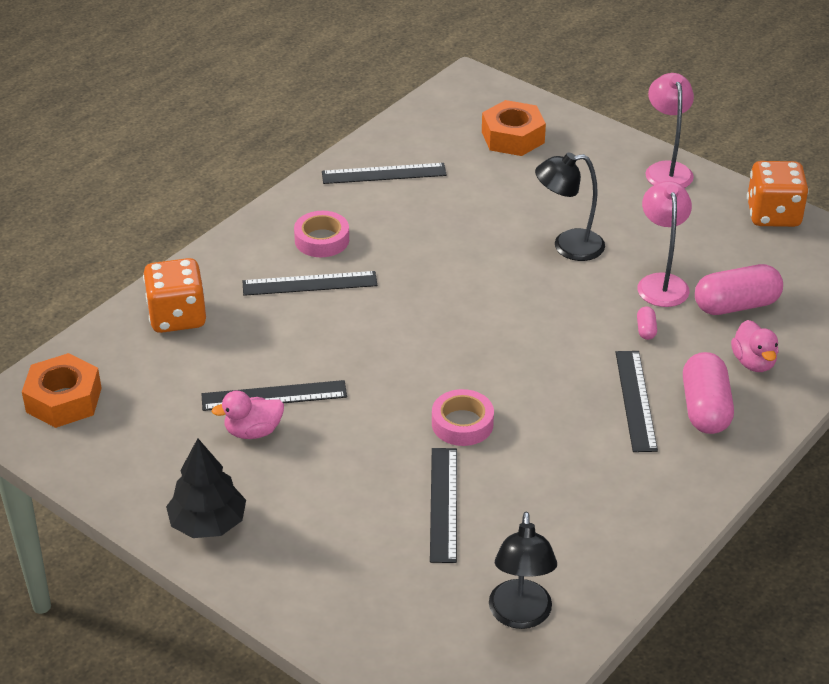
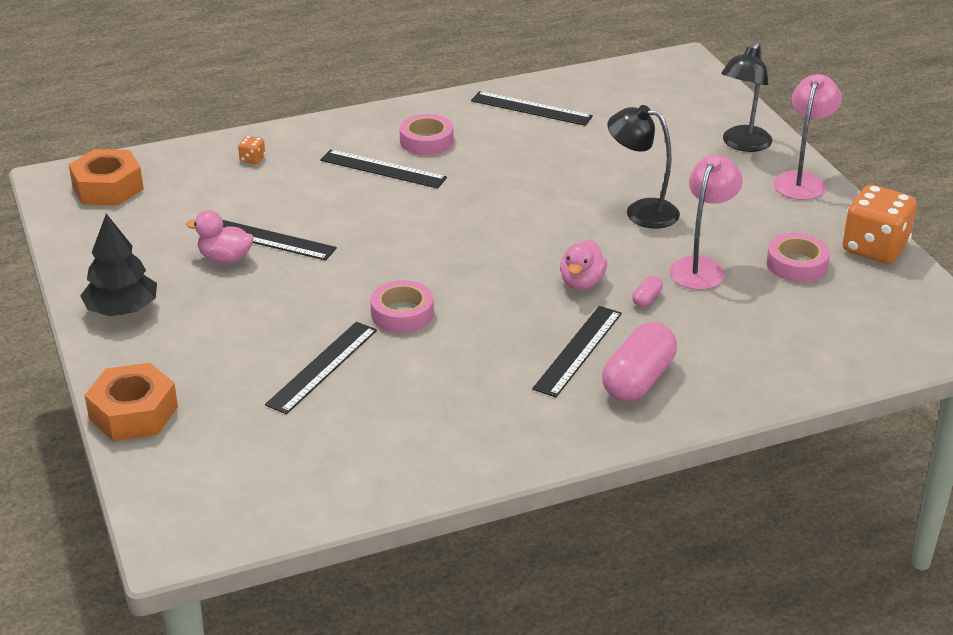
camera: 30 degrees right, 5 degrees down
orange dice [143,258,206,333] -> orange dice [238,136,265,164], size x0.41
orange nut [482,100,546,156] -> orange nut moved to [85,363,178,441]
black lamp [489,512,557,629] -> black lamp moved to [721,43,772,152]
pink capsule [695,264,783,315] -> none
pink duck [731,320,778,372] -> pink duck moved to [560,240,607,290]
none -> pink tape [767,233,830,282]

